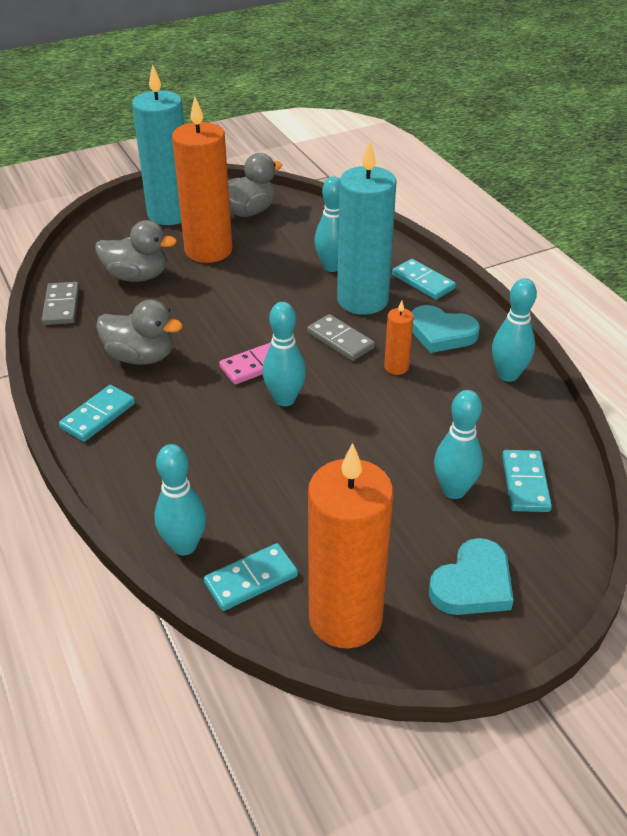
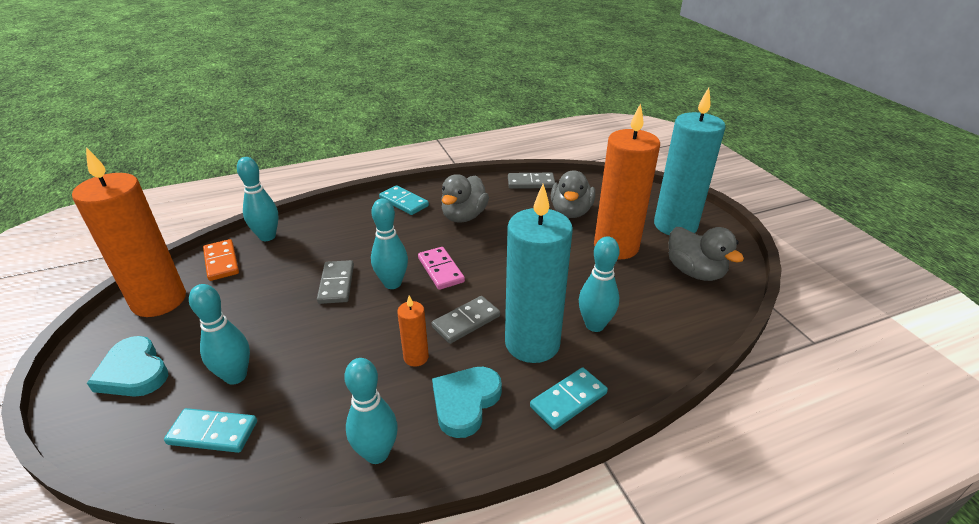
camera: 95 degrees right, 5 degrees down
turquoise domino [204,543,298,611] -> orange domino [203,239,239,281]
none -> grey domino [317,260,354,304]

